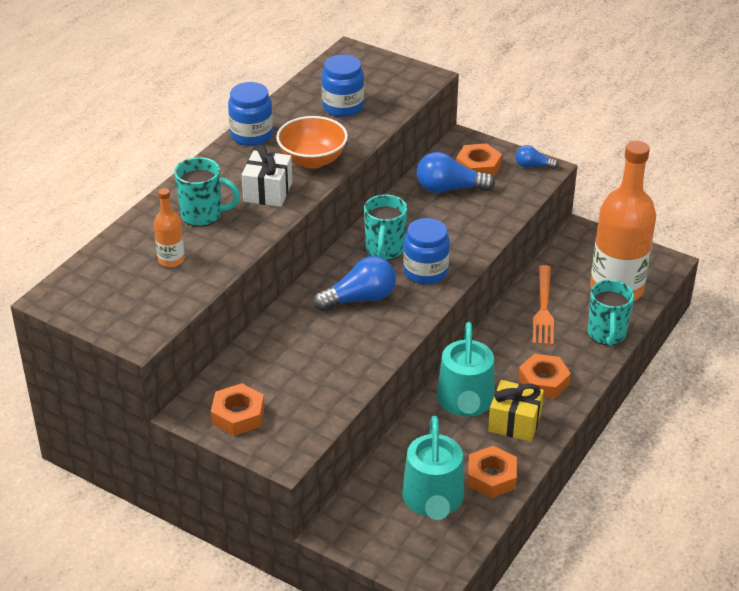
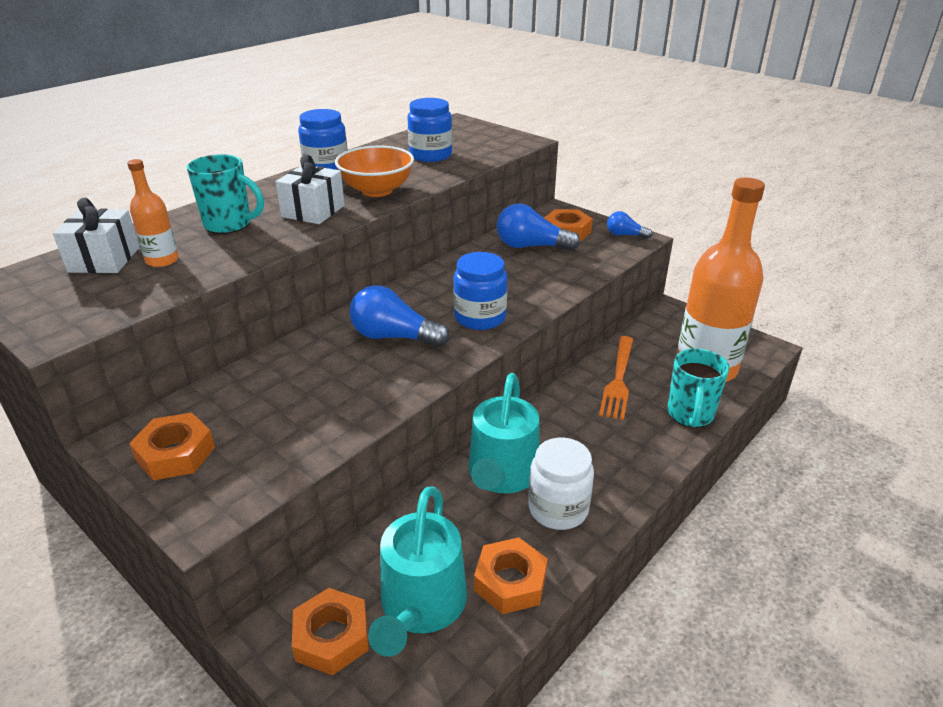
camera: 10 degrees right, 5 degrees down
blue light bulb [313,256,396,311] -> blue light bulb turned 150 degrees counterclockwise [349,285,449,347]
turquoise mug [364,194,407,260] -> none
yellow gift [488,380,544,442] -> white jar [528,438,594,530]
orange nut [518,354,571,399] -> orange nut moved to [292,588,369,675]
none -> white gift [53,197,139,273]

